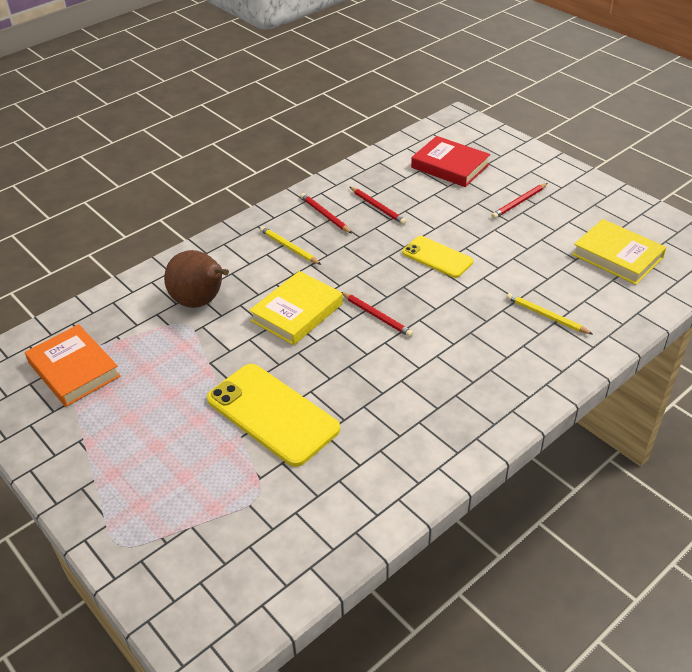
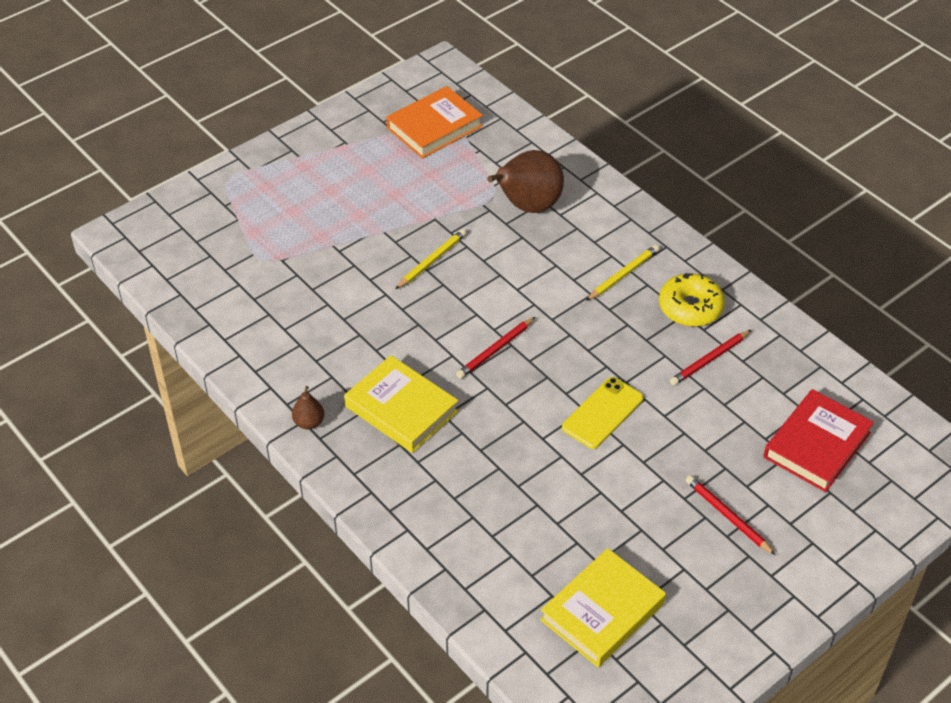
camera: 90 degrees right, 5 degrees up
yellow phone [207,364,340,467] -> none
yellow book [249,271,343,345] -> yellow book moved to [344,355,458,453]
red pencil [300,193,352,233] -> yellow donut [659,273,725,327]
yellow pencil [506,293,594,335] -> yellow pencil moved to [395,229,466,289]
none -> brown pear [292,386,324,429]

